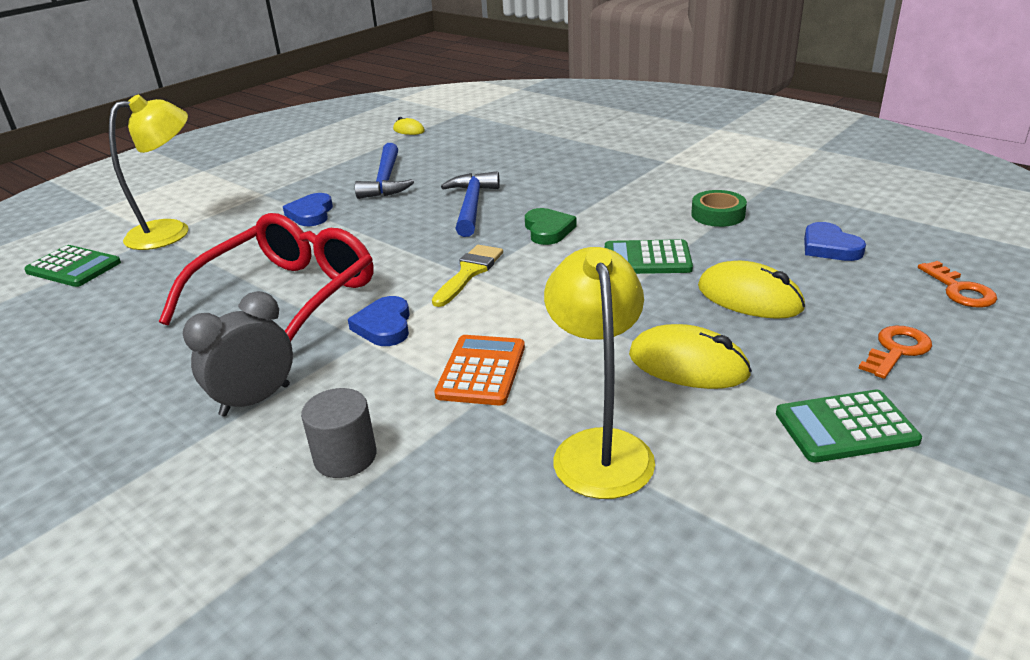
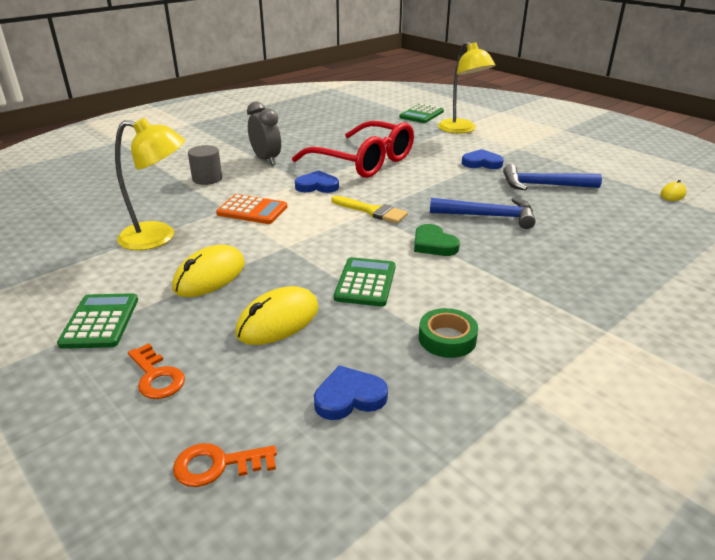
camera: 95 degrees right, 0 degrees up
green heart [525,208,576,245] -> green heart turned 60 degrees clockwise [414,224,460,256]

